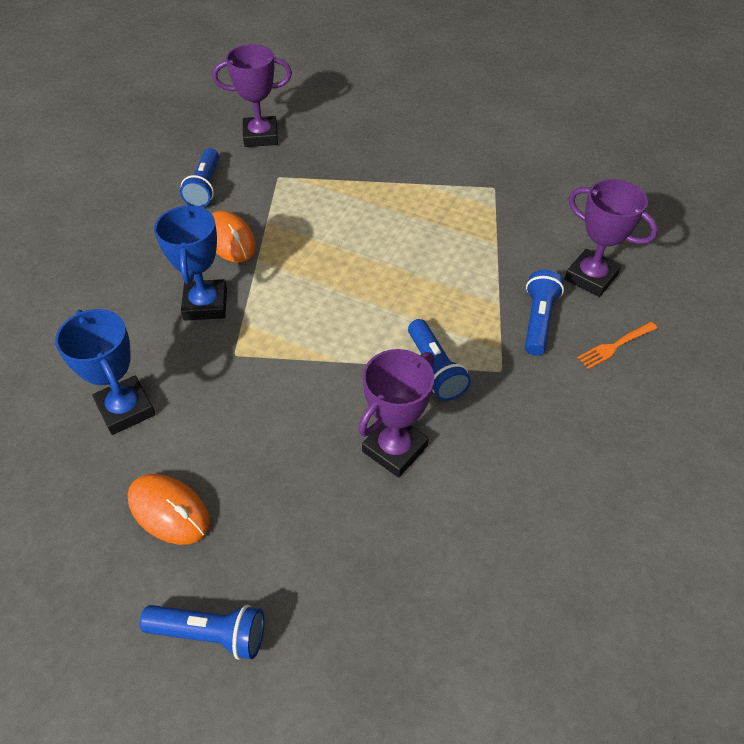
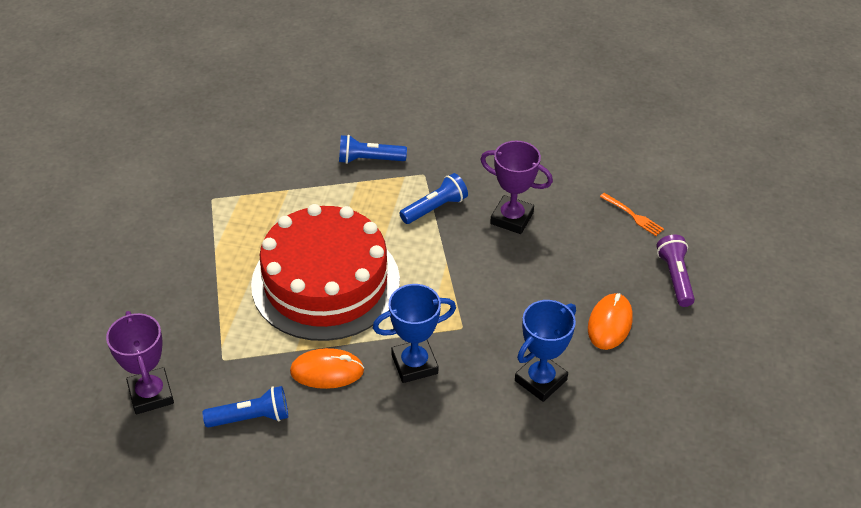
camera: 105 degrees left, 5 degrees down
blue flashlight [139,605,264,660] -> purple flashlight [656,235,695,307]
orange mouse [212,211,256,263] -> orange mouse turned 45 degrees clockwise [290,348,364,389]
purple trophy [565,179,658,297] -> none
orange fork [577,322,657,369] -> orange fork moved to [600,193,664,236]
none -> red cake [251,204,400,341]

